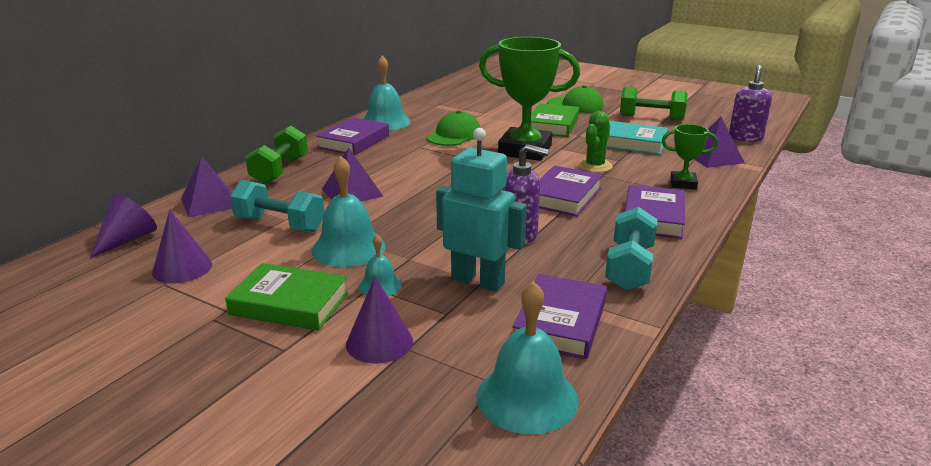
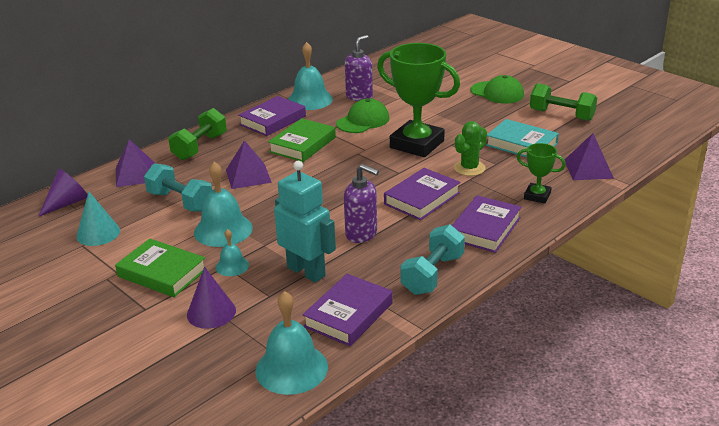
camera: 15 degrees right, 5 degrees up
purple cone [152,209,212,284] -> turquoise cone [76,192,120,246]
green book [531,103,579,137] -> green book moved to [268,118,336,162]
purple soap dispenser [729,64,772,142] -> purple soap dispenser moved to [345,35,373,101]

